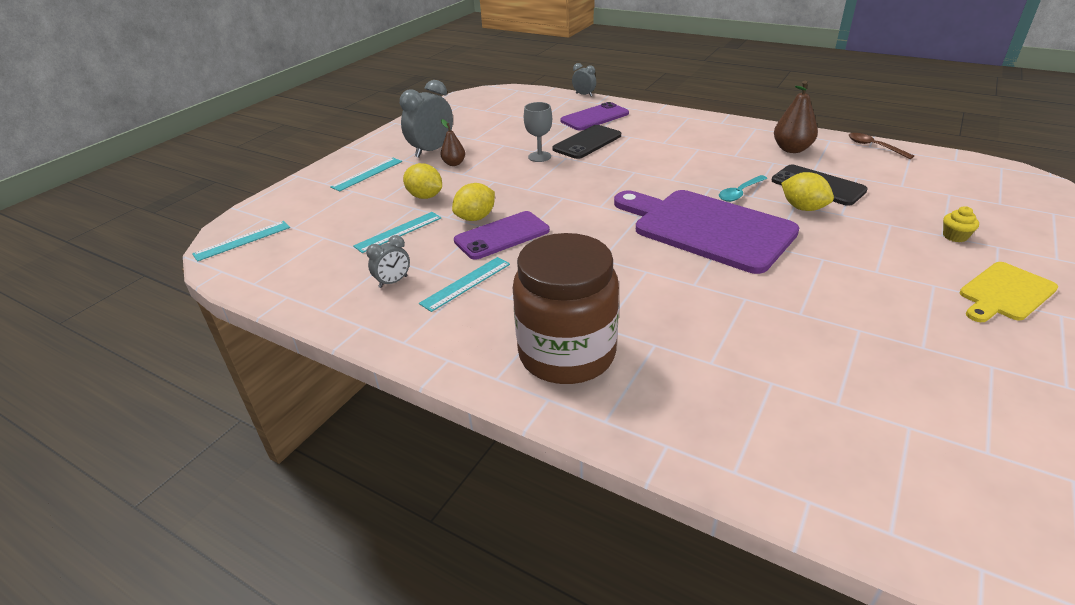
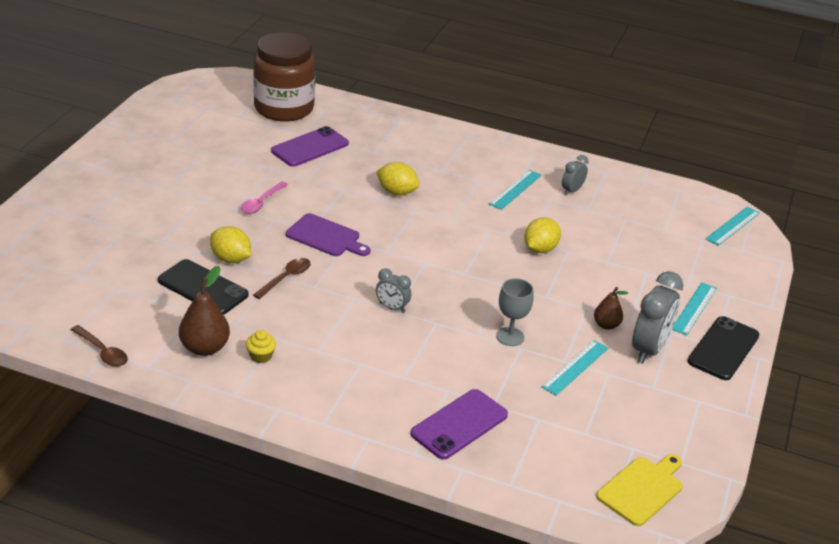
camera: 165 degrees right, 0 degrees up
turquoise ruler [353,212,441,253] -> turquoise ruler moved to [541,340,608,396]
yellow lemon [403,163,442,199] -> yellow lemon moved to [376,162,419,196]
purple phone [454,211,550,260] -> purple phone moved to [271,126,349,167]
brown jar [513,233,619,384] -> brown jar moved to [253,32,315,122]
black phone [553,125,621,159] -> black phone moved to [688,316,759,380]
grey clock [572,63,596,97] -> grey clock moved to [376,268,411,313]
purple cutting board [614,190,799,274] -> purple cutting board [286,213,370,256], size x0.52
turquoise spoon [719,175,768,202] -> brown spoon [253,258,311,299]
yellow cupcake [943,206,979,242] -> yellow cupcake moved to [246,330,276,363]
yellow cutting board [959,262,1058,322] -> yellow cutting board moved to [596,454,683,526]
none -> pink spoon [241,181,288,214]

